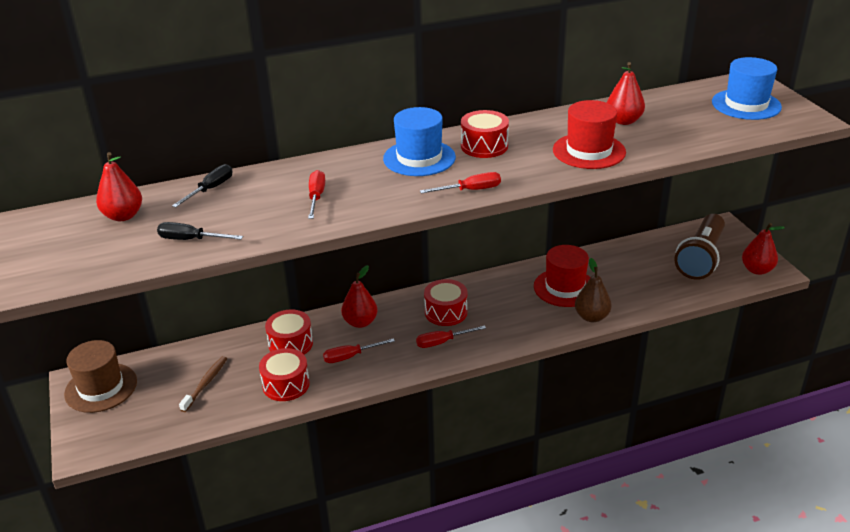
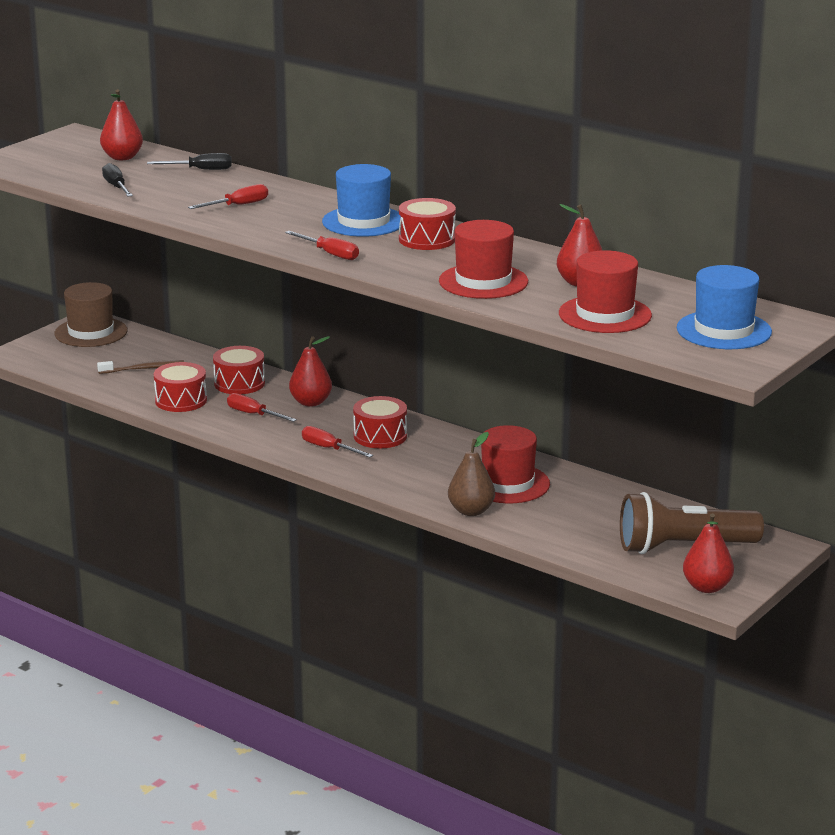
camera: 55 degrees right, 10 degrees down
none -> red hat [559,250,652,333]

